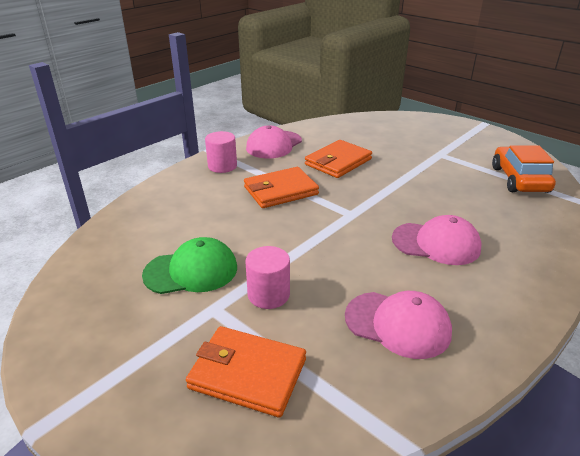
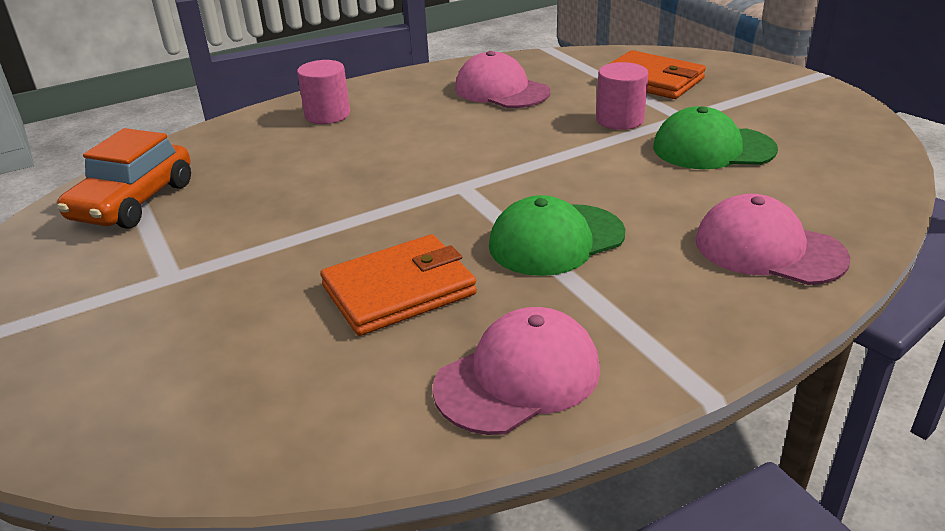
camera: 160 degrees left, 0 degrees up
pink cylinder [205,131,237,173] -> pink cylinder moved to [297,60,350,124]
orange wallet [244,167,319,208] -> green cap [489,195,626,276]
pink cap [392,215,482,265] -> pink cap moved to [696,194,850,285]

